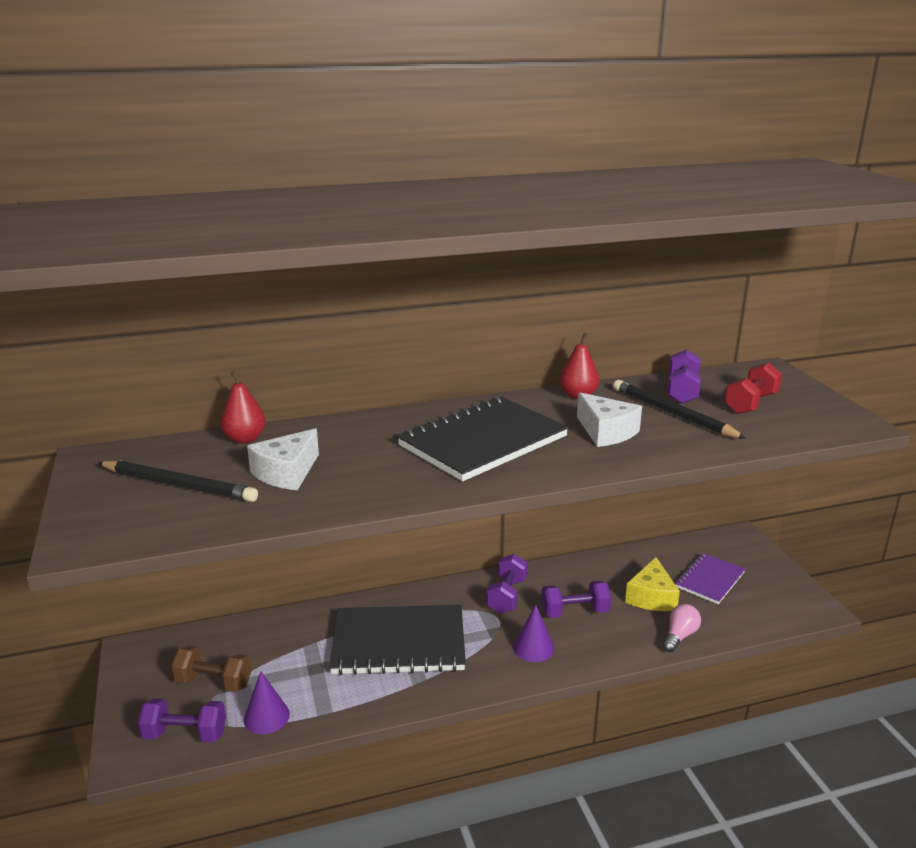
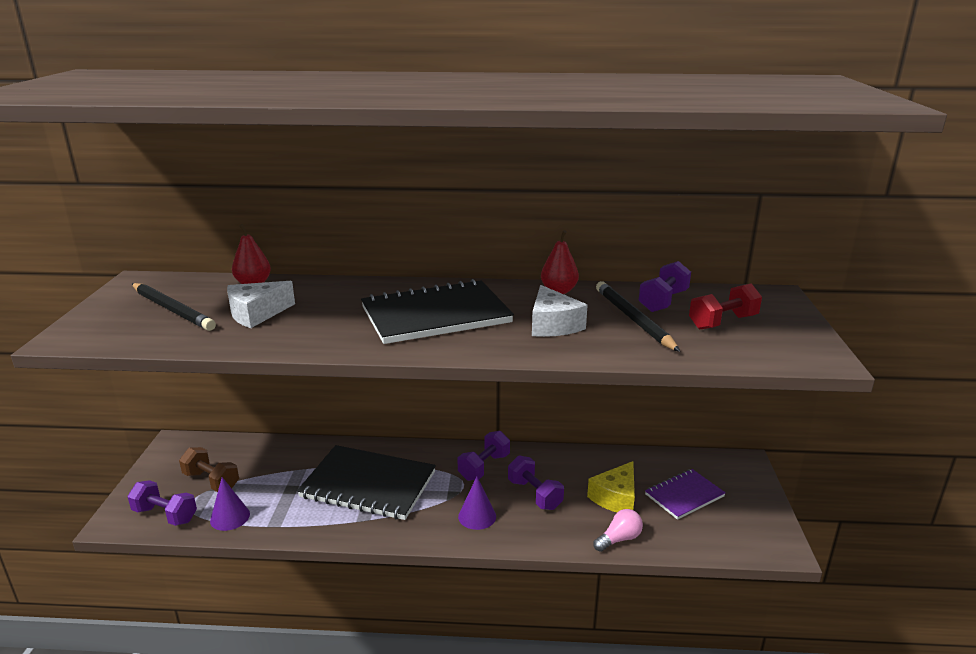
camera: 20 degrees right, 0 degrees up
purple dumbbell [541,581,611,618] -> purple dumbbell turned 45 degrees clockwise [508,456,564,510]

